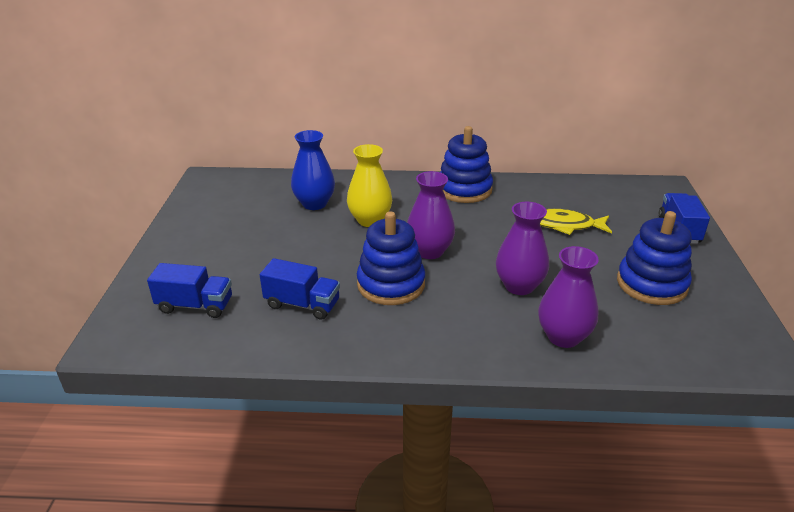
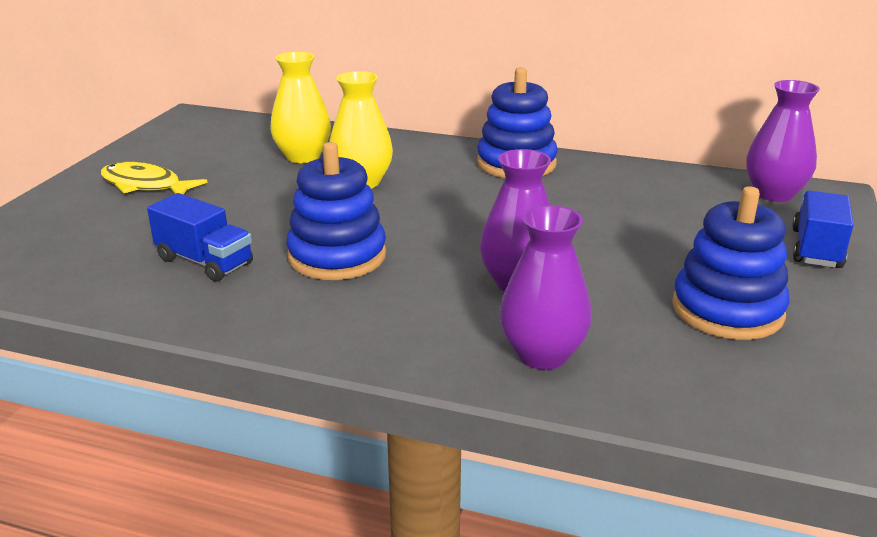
camera: 15 degrees right, 5 degrees down
blue truck [147,263,232,318] -> none
blue vase [291,130,335,210] -> yellow vase [270,52,331,163]
purple vase [407,171,455,259] -> purple vase moved to [746,80,820,202]
yellow fish [540,209,612,235] -> yellow fish moved to [101,162,207,195]

